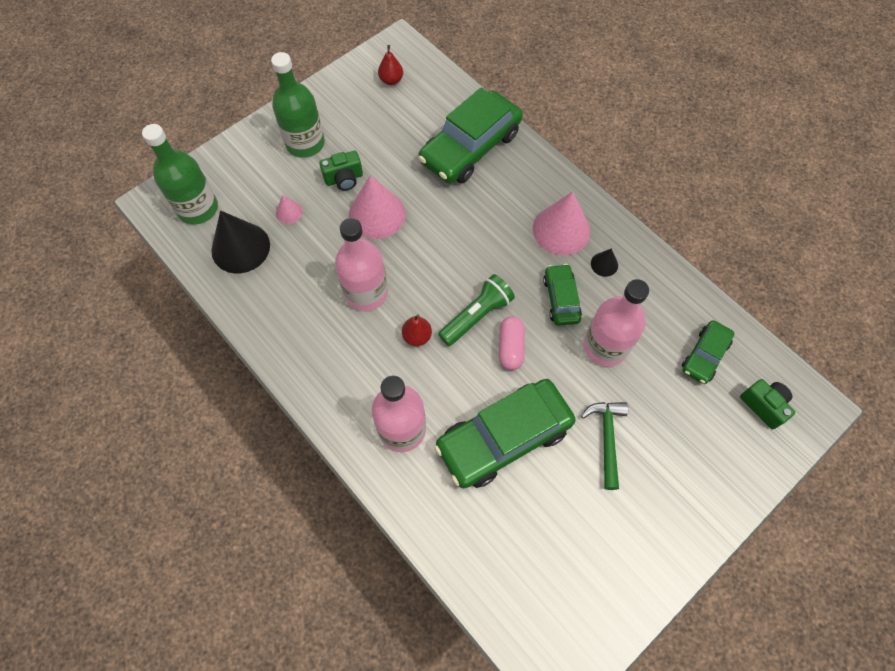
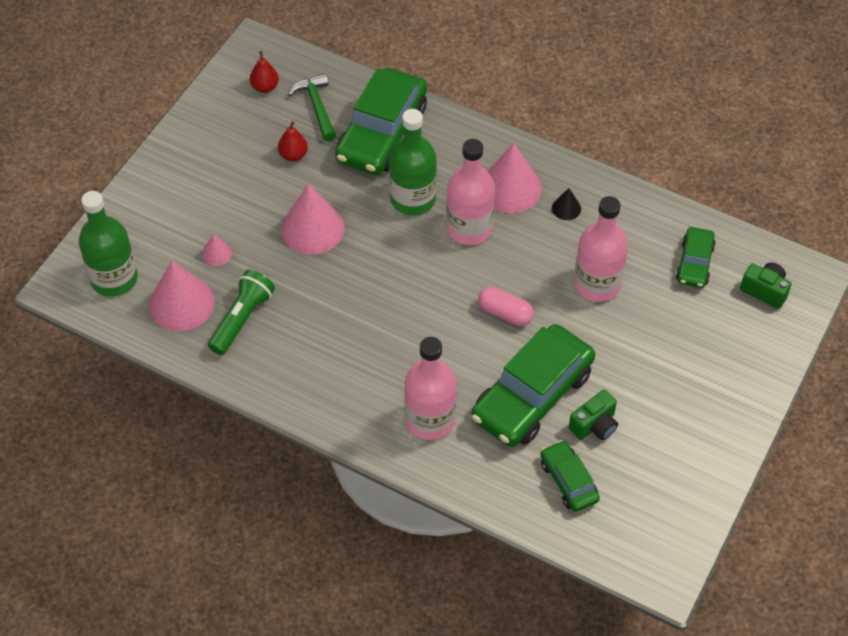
camera: 20 degrees left, 10 degrees down
black cone [211,210,270,273] -> pink cone [149,261,215,331]
green bottle [271,52,325,158] -> green bottle moved to [389,109,437,215]
green camera [319,151,363,190] -> green camera moved to [569,389,618,440]
pink bottle [335,218,388,311] -> pink bottle moved to [446,139,495,245]
red pear [402,314,432,346] -> red pear moved to [278,121,308,161]
green flashlight [438,274,515,346] -> green flashlight moved to [208,270,275,355]
pink capsule [499,316,525,370] -> pink capsule turned 45 degrees counterclockwise [478,287,534,326]
green car [543,264,582,326] -> green car moved to [540,440,600,512]
green hammer [581,402,628,490] -> green hammer moved to [288,73,336,142]

